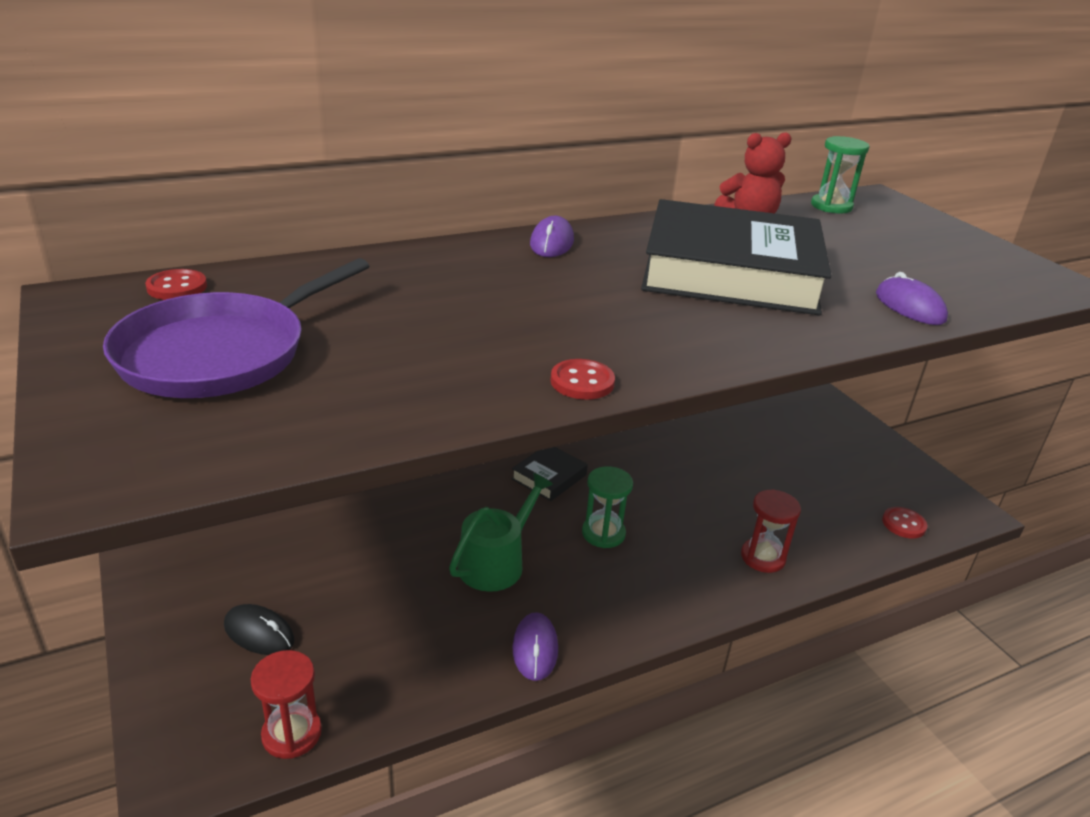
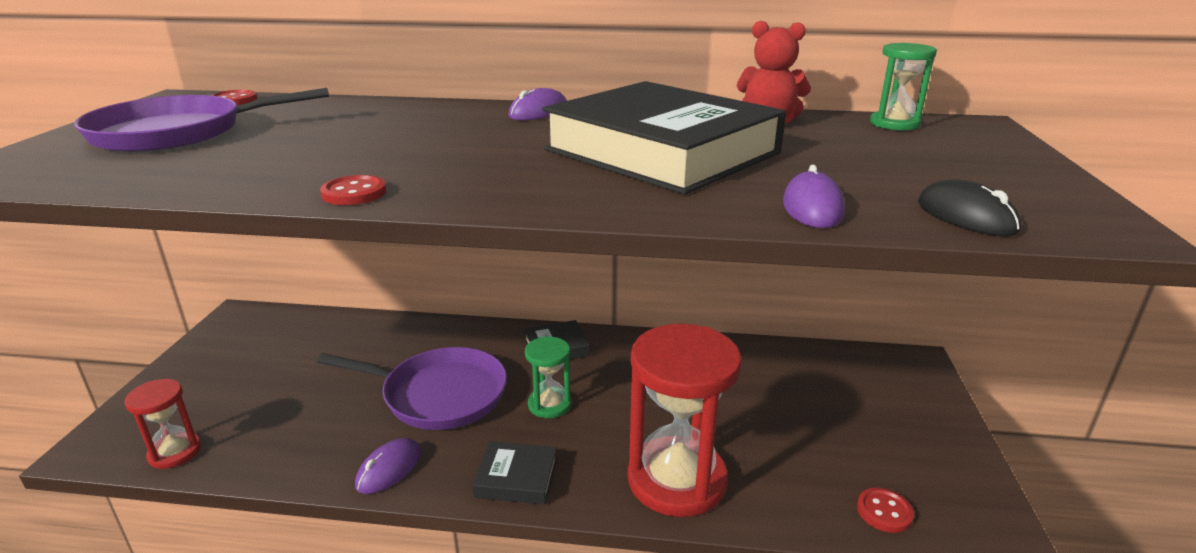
camera: 35 degrees right, 5 degrees down
black mouse [224,604,295,655] -> black mouse moved to [918,179,1021,237]
green watering can [449,473,553,592] -> purple pan [317,347,507,430]
red hourglass [741,489,801,573] -> red hourglass [628,324,741,517], size x1.99
none -> black book [472,441,557,505]

